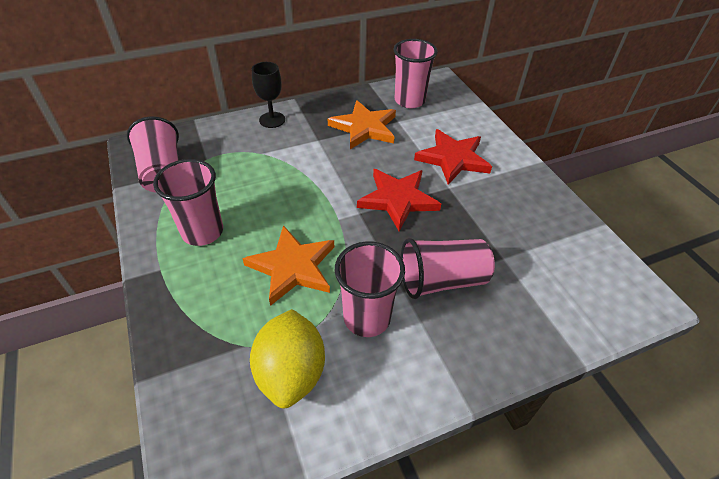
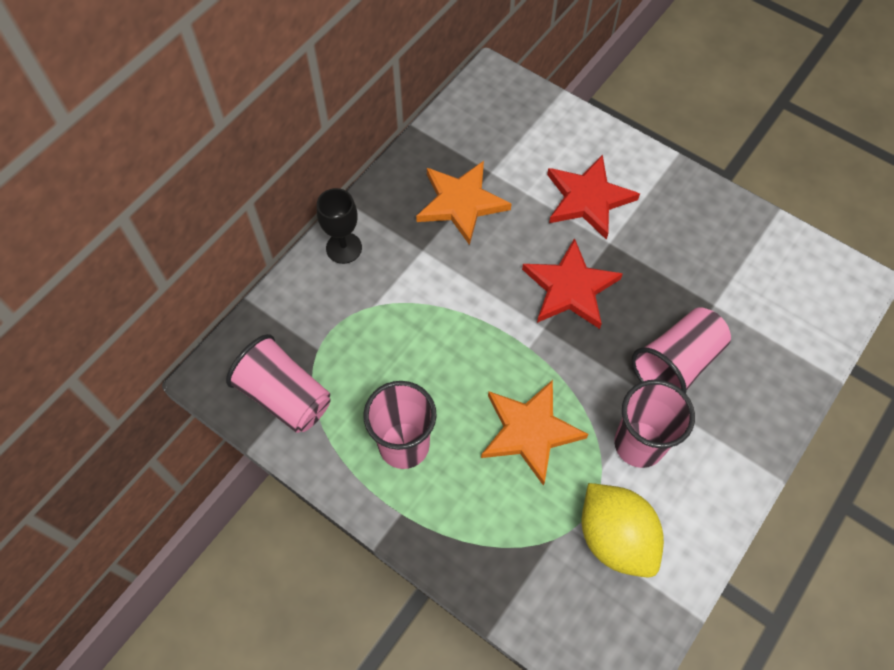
camera: 30 degrees left, 15 degrees up
pink cup [393,39,438,108] -> none

